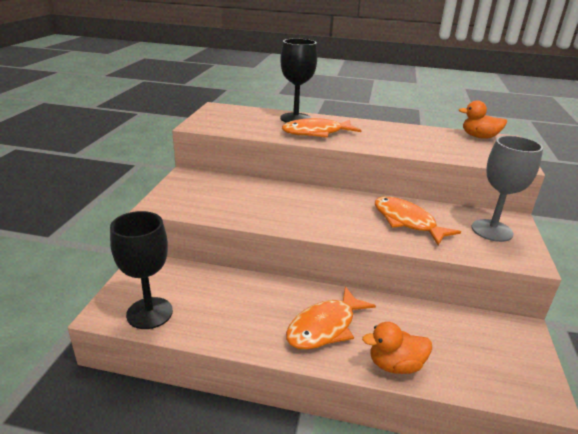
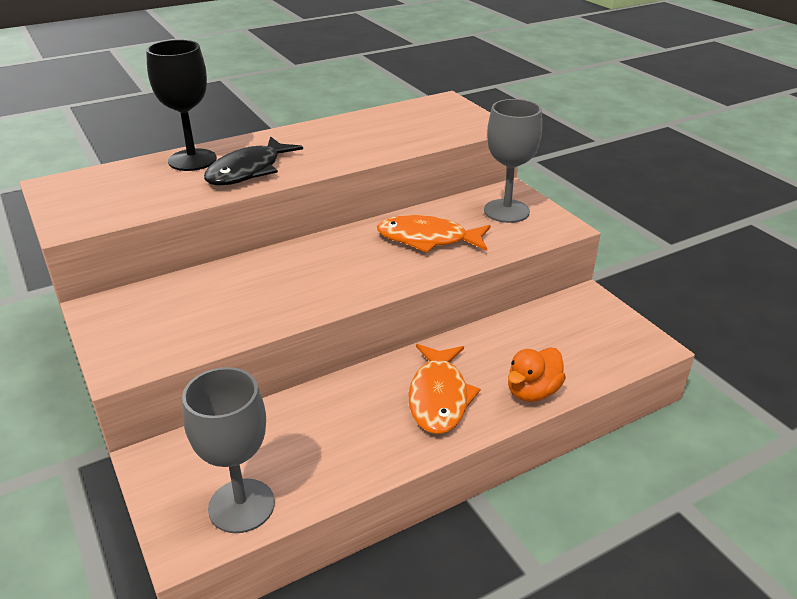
camera: 40 degrees left, 5 degrees up
black goblet [110,211,173,329] -> grey goblet [182,367,275,533]
orange fish [282,118,362,138] -> black fish [204,136,303,186]
orange duck [459,100,507,138] -> none

